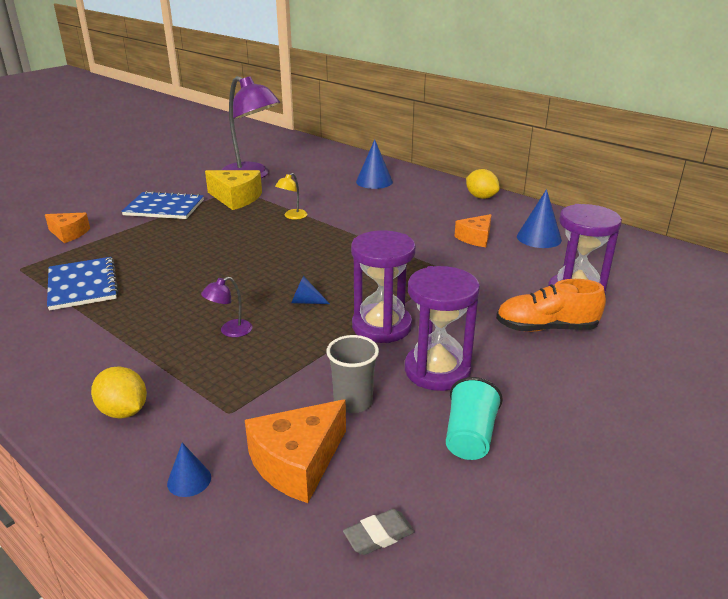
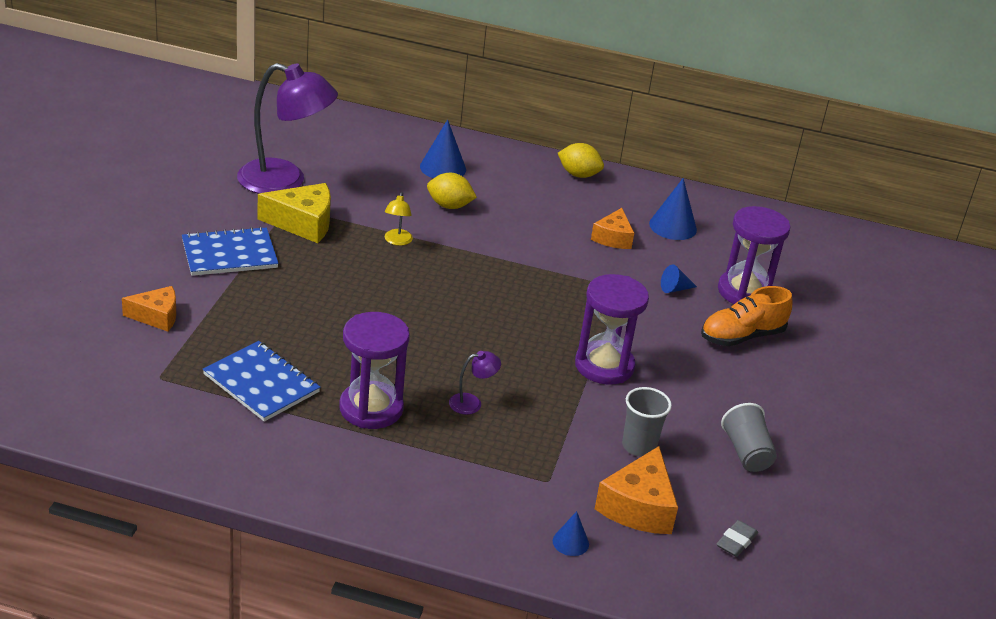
camera: 30 degrees left, 5 degrees up
yellow lemon [91,366,147,418] -> yellow lemon moved to [427,173,477,209]
purple lamp [201,277,252,337] -> purple lamp turned 135 degrees counterclockwise [449,351,501,415]
blue cone [291,276,330,304] -> blue cone moved to [661,264,697,293]
purple hourglass [405,266,480,391] -> purple hourglass moved to [339,312,410,429]
turquoise cup [446,377,503,460] -> grey cup [721,403,777,472]

